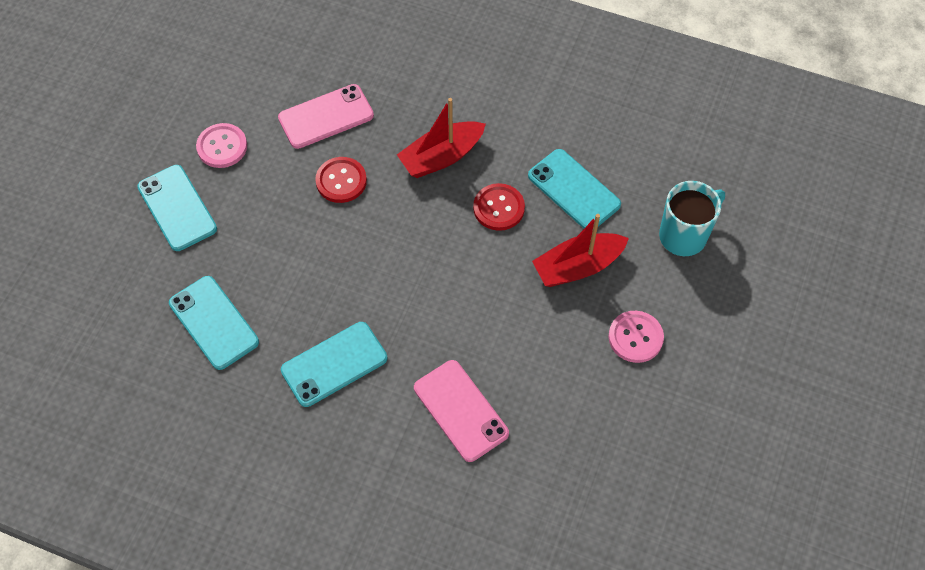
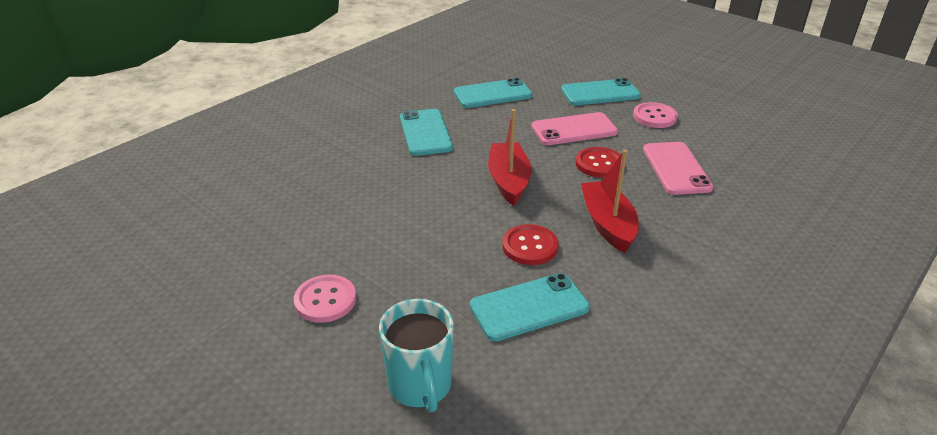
camera: 110 degrees right, 25 degrees down
pink phone [414,360,509,462] -> pink phone moved to [531,112,618,145]
red boat [532,214,629,287] -> red boat moved to [488,109,532,206]

